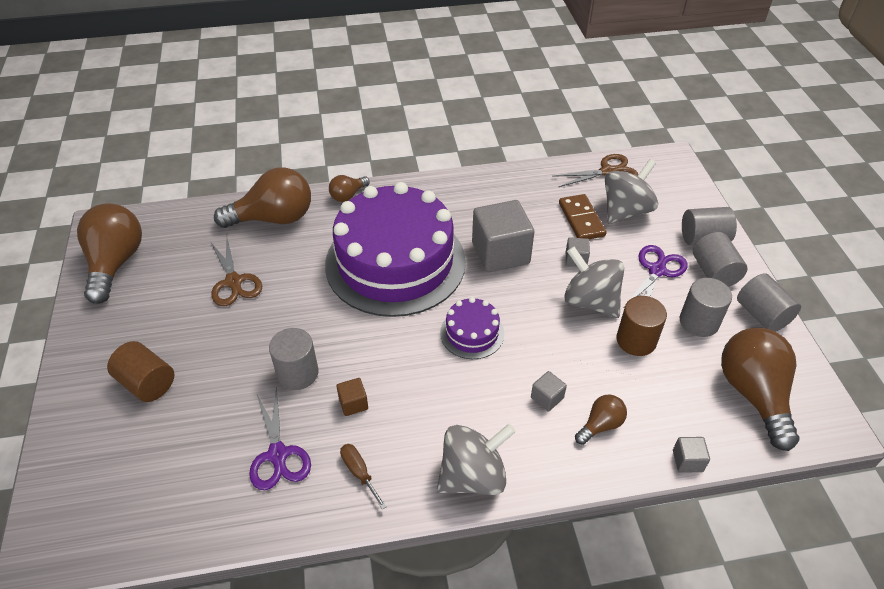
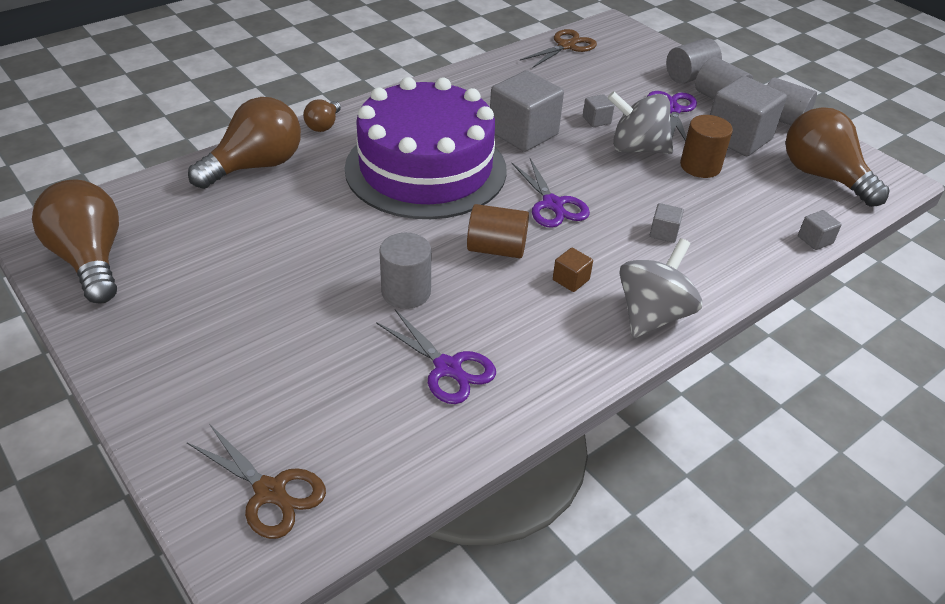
camera: 30 degrees left, 5 degrees down
brown cylinder [107,341,174,402] -> brown cylinder moved to [467,204,529,258]
brown scissors [210,237,262,306] -> brown scissors moved to [187,424,326,539]
brown cube [336,378,368,416] -> brown cube moved to [553,248,593,292]
brown screwdriver [340,444,387,509] -> none
purple cake [440,297,504,359] -> purple scissors [511,158,590,228]
brown domino [559,194,607,239] -> none
brown light bulb [575,394,627,445] -> none
grey spinning top [605,159,658,224] -> none
grey cylinder [680,278,732,337] -> grey cube [710,76,787,156]

